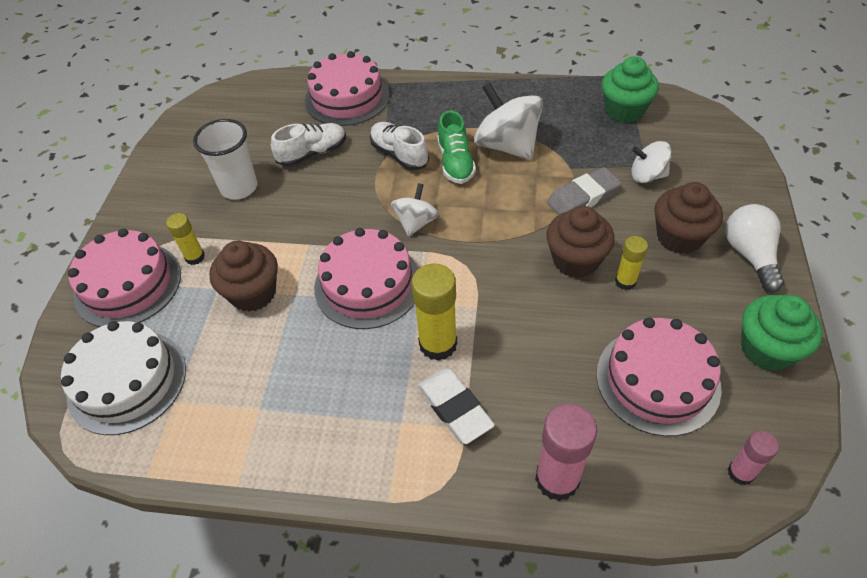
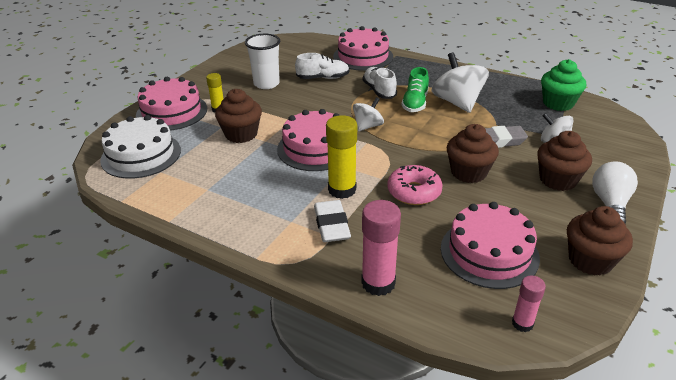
camera: 20 degrees right, 15 degrees down
yellow glue stick [615,236,648,290] -> none
green cupcake [741,295,823,371] -> brown cupcake [567,206,633,276]
none -> pink donut [387,165,443,205]

